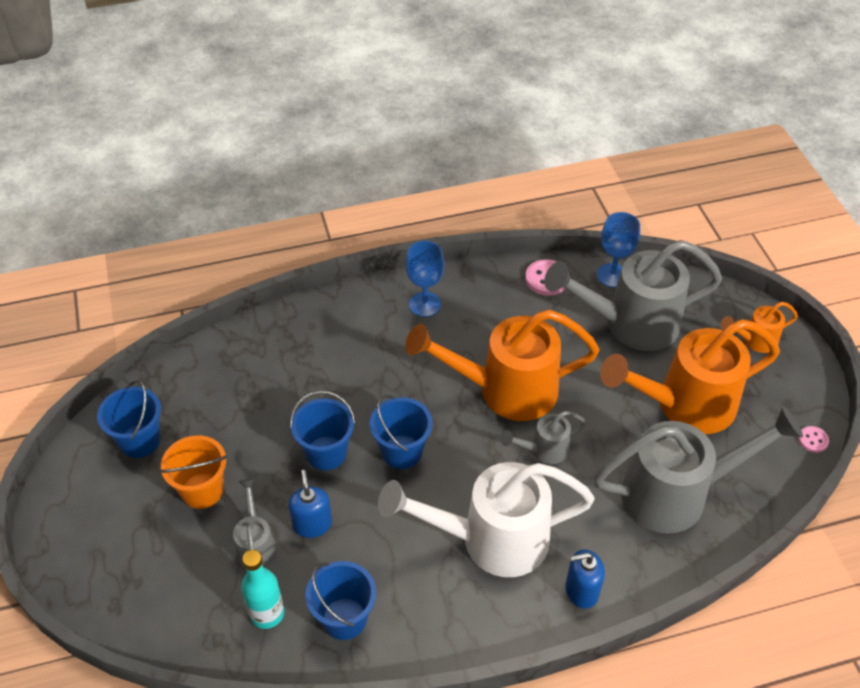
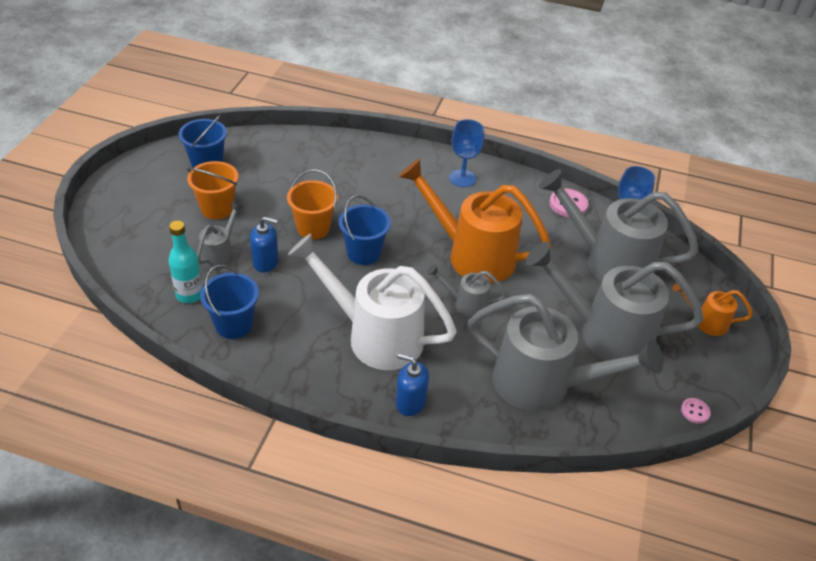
camera: 30 degrees right, 5 degrees down
blue soap dispenser [288,470,332,538] -> blue soap dispenser turned 75 degrees clockwise [250,217,279,273]
blue bucket [290,391,355,470] -> orange bucket [287,169,338,239]
orange watering can [600,319,780,434] -> grey watering can [525,242,703,361]

